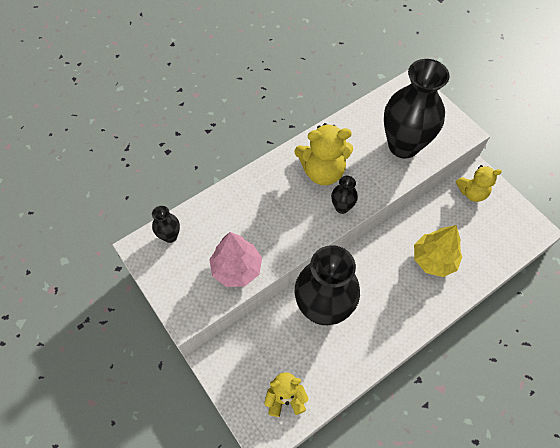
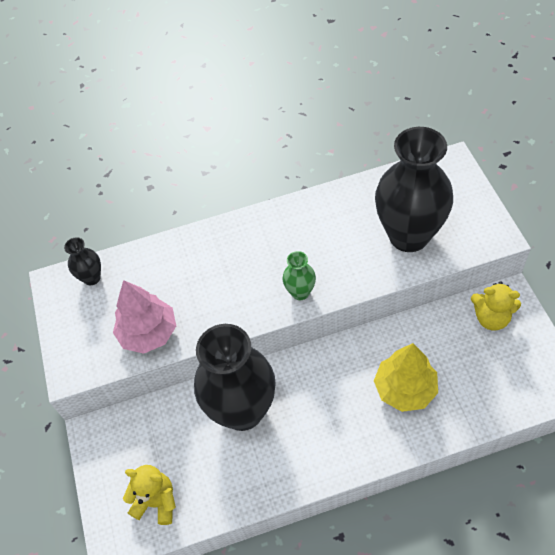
camera: 25 degrees right, 5 degrees down
yellow teddy bear [295,123,353,185] -> none
black vase [331,176,358,214] -> green vase [283,251,316,300]

